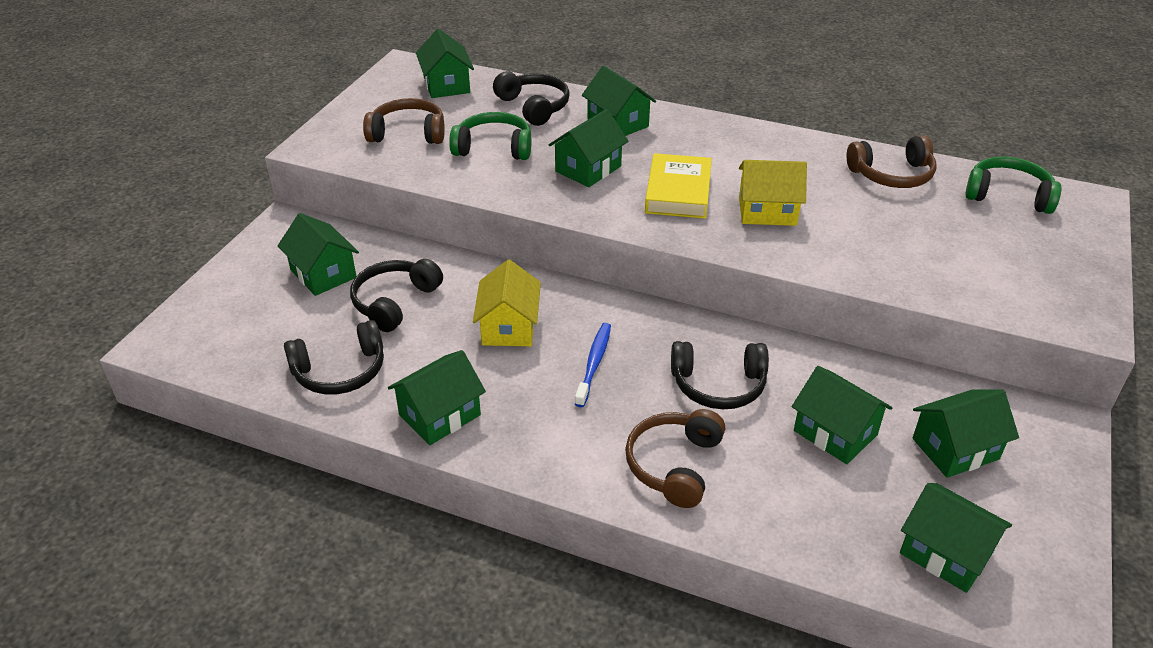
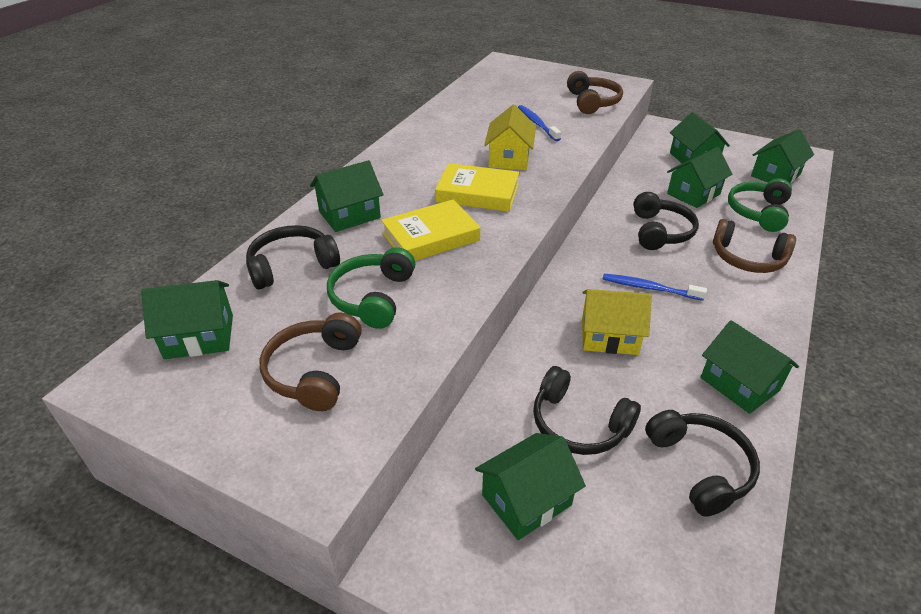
camera: 85 degrees left, 0 degrees up
green house [549,109,629,187] -> yellow book [381,199,480,261]
brown headphones [847,135,937,188] -> brown headphones moved to [567,71,623,114]
green headphones [965,156,1062,214] -> green headphones moved to [728,178,792,232]
none -> blue toothbrush [518,105,561,141]

